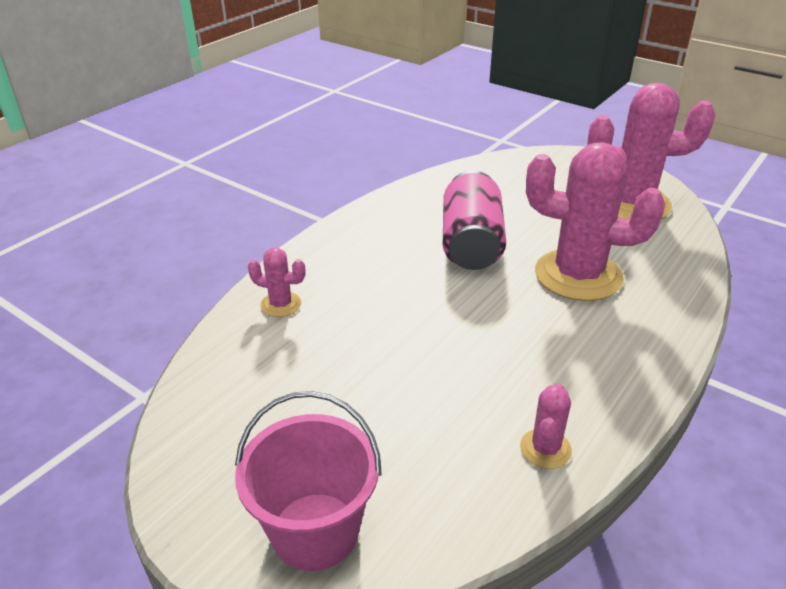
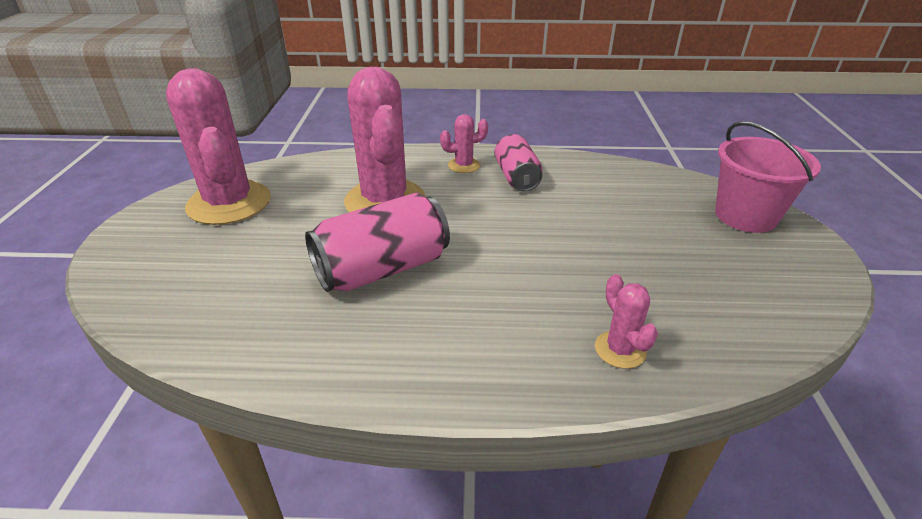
camera: 125 degrees left, 0 degrees up
pink cactus [520,383,572,469] -> pink cactus moved to [440,114,488,173]
none -> pink can [494,134,542,192]

